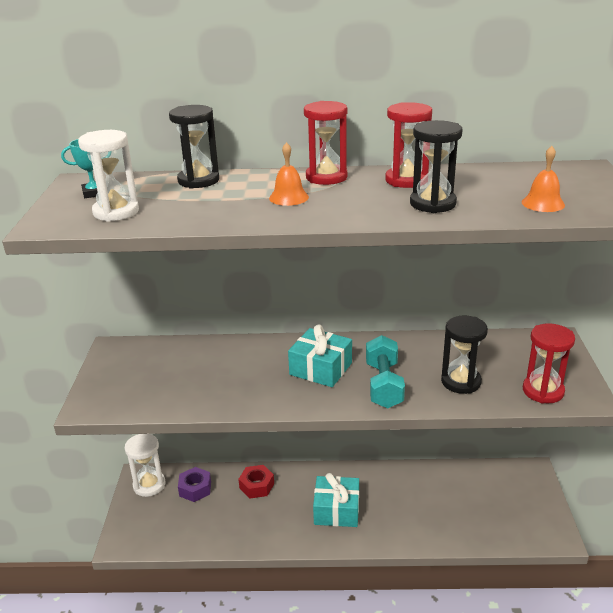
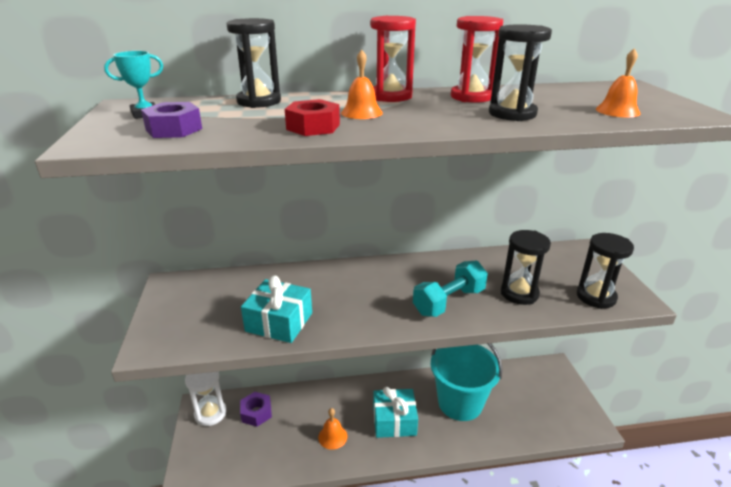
camera: 10 degrees left, 0 degrees up
white hourglass [78,130,139,222] -> purple nut [141,102,202,138]
red nut [238,465,274,499] -> red nut moved to [285,99,340,136]
turquoise gift [288,325,352,387] -> turquoise gift moved to [241,275,312,343]
turquoise dumbbell [366,335,405,408] -> turquoise dumbbell turned 60 degrees clockwise [413,261,488,317]
red hourglass [523,323,575,404] -> black hourglass [577,233,634,309]
none -> orange bell [318,408,348,450]
none -> turquoise bucket [431,343,502,421]

